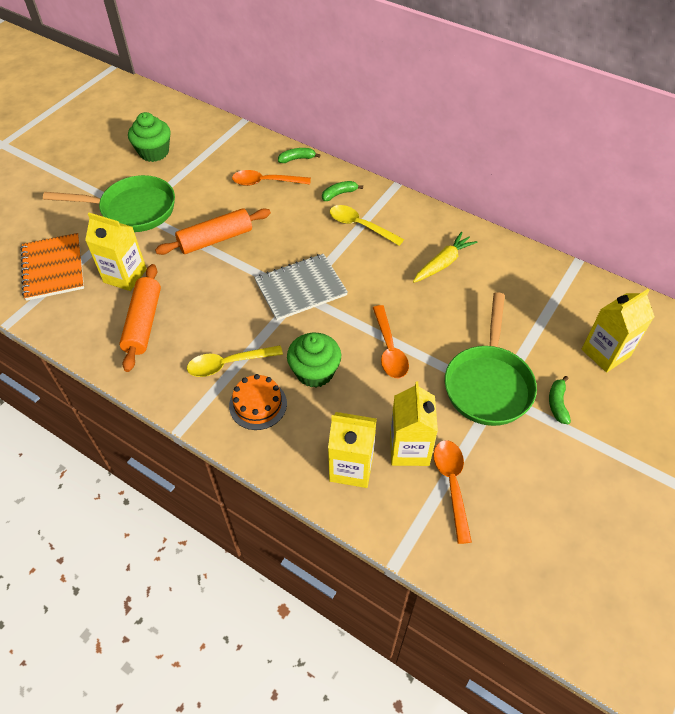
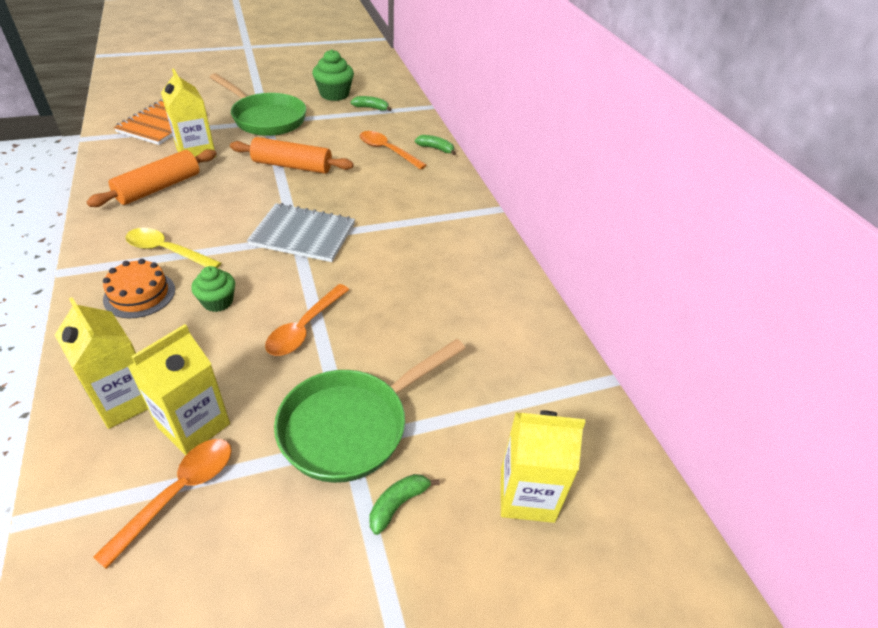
camera: 35 degrees right, 10 degrees down
green cupcake [287,333,341,388] -> green cupcake [191,266,235,312], size x0.65
green banana [322,181,363,201] -> green banana moved to [351,96,392,111]
yellow spoon [330,205,404,246] -> none
yellow carrot [413,232,477,283] -> none

